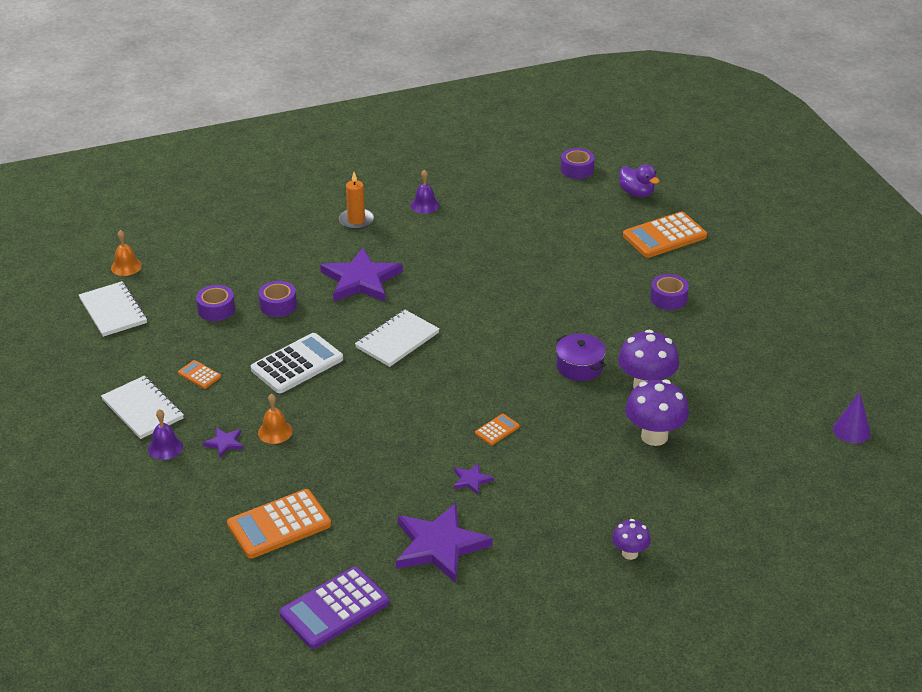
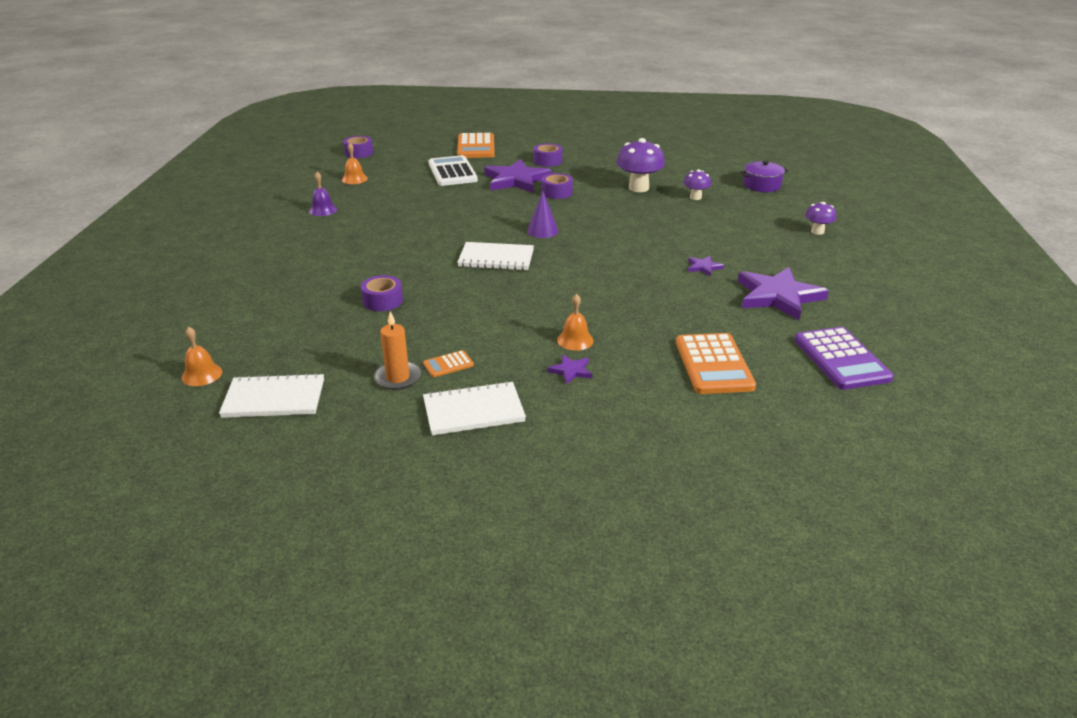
camera: 65 degrees left, 5 degrees down
purple bell [148,409,183,460] -> none
purple tape [196,285,235,321] -> purple tape moved to [541,173,573,199]
white calculator [251,333,343,393] -> white calculator moved to [428,155,478,186]
purple star [320,248,403,301] -> purple star moved to [484,159,552,193]
orange candle [339,172,374,230] -> orange candle moved to [374,311,421,390]
white notebook [355,310,440,367] -> white notebook turned 60 degrees counterclockwise [457,242,534,270]
orange calculator [475,414,520,445] -> none
purple pot [556,334,606,381] -> purple pot moved to [740,161,788,192]
purple duck [619,164,660,197] -> none
purple mushroom [625,379,689,446] -> purple mushroom [683,169,711,200], size x0.56
purple cone [833,392,871,443] -> purple cone moved to [527,191,558,238]
none -> orange bell [342,143,368,184]

